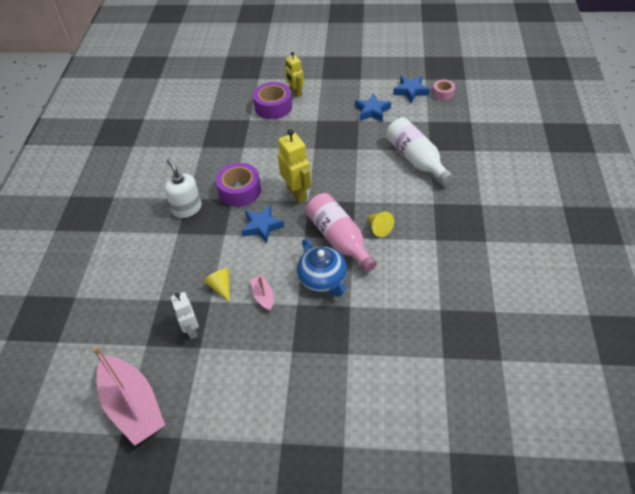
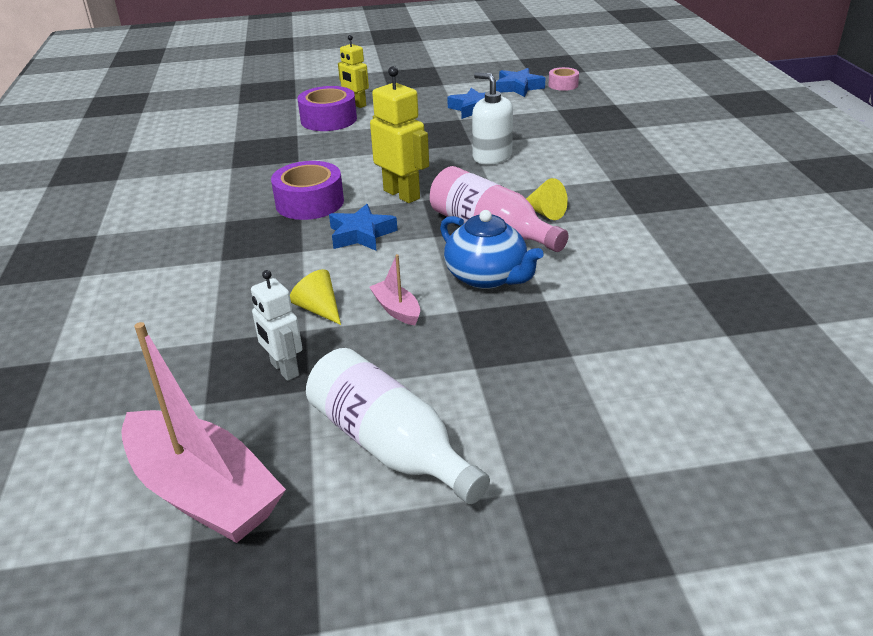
camera: 15 degrees left, 15 degrees down
white soap dispenser [164,159,202,218] -> white soap dispenser moved to [472,72,513,164]
white bottle [386,118,453,185] -> white bottle moved to [306,348,490,504]

